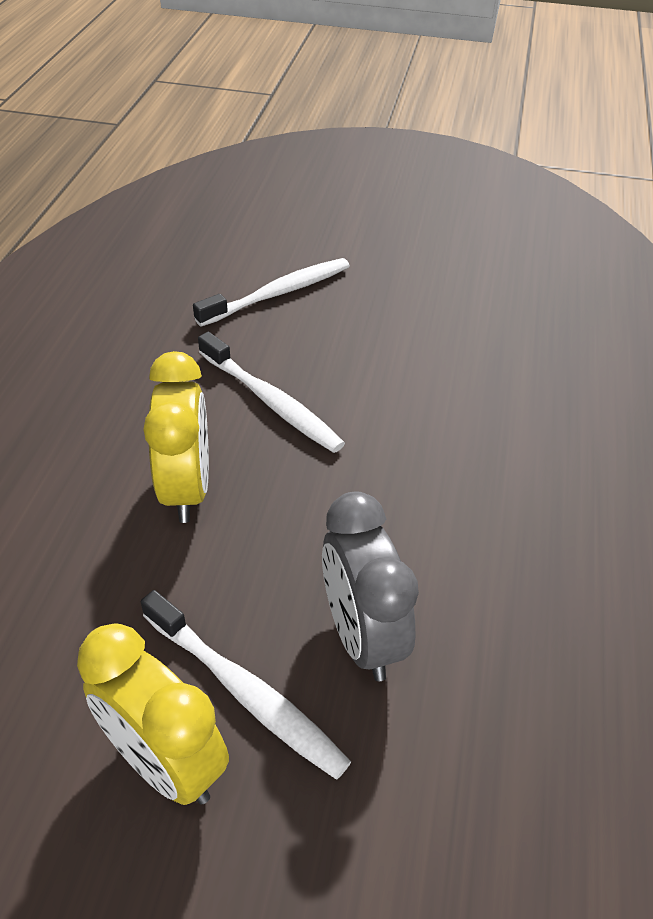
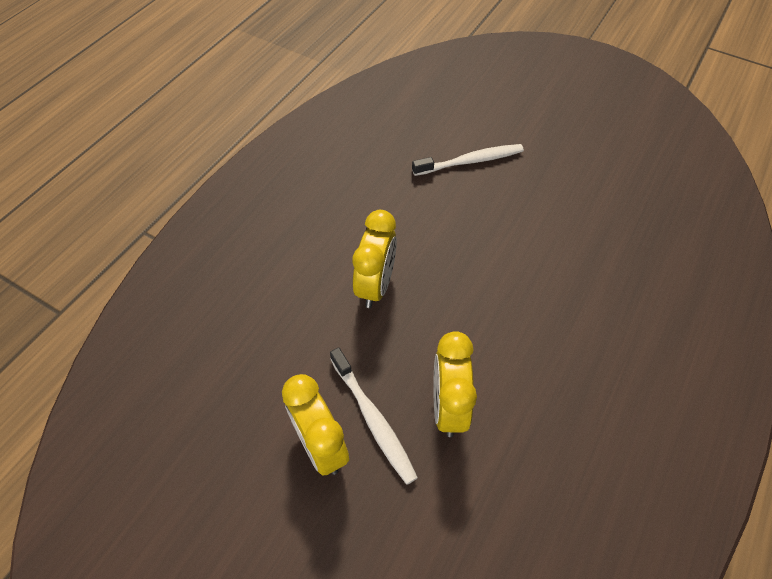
camera: 20 degrees right, 10 degrees up
white toothbrush [198,332,345,453] -> none
grey clock [322,491,419,681] -> yellow clock [433,331,477,437]

